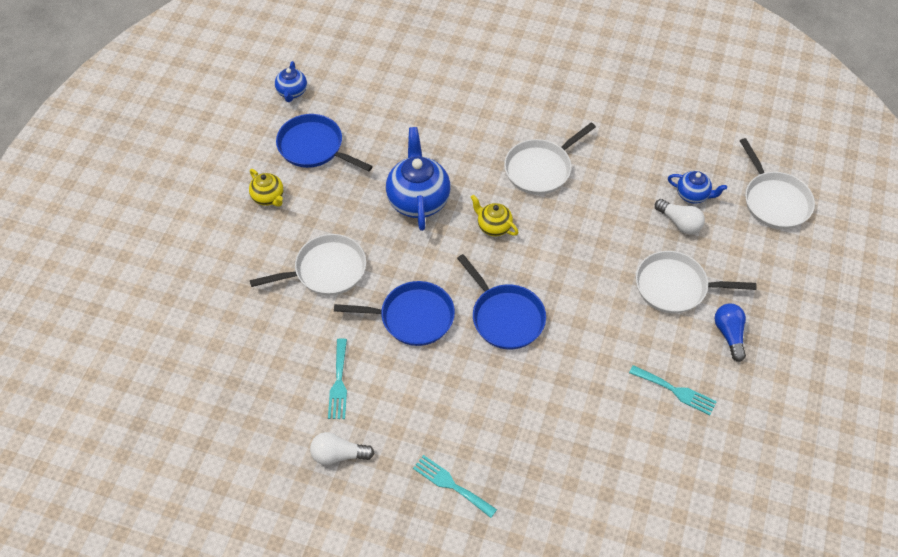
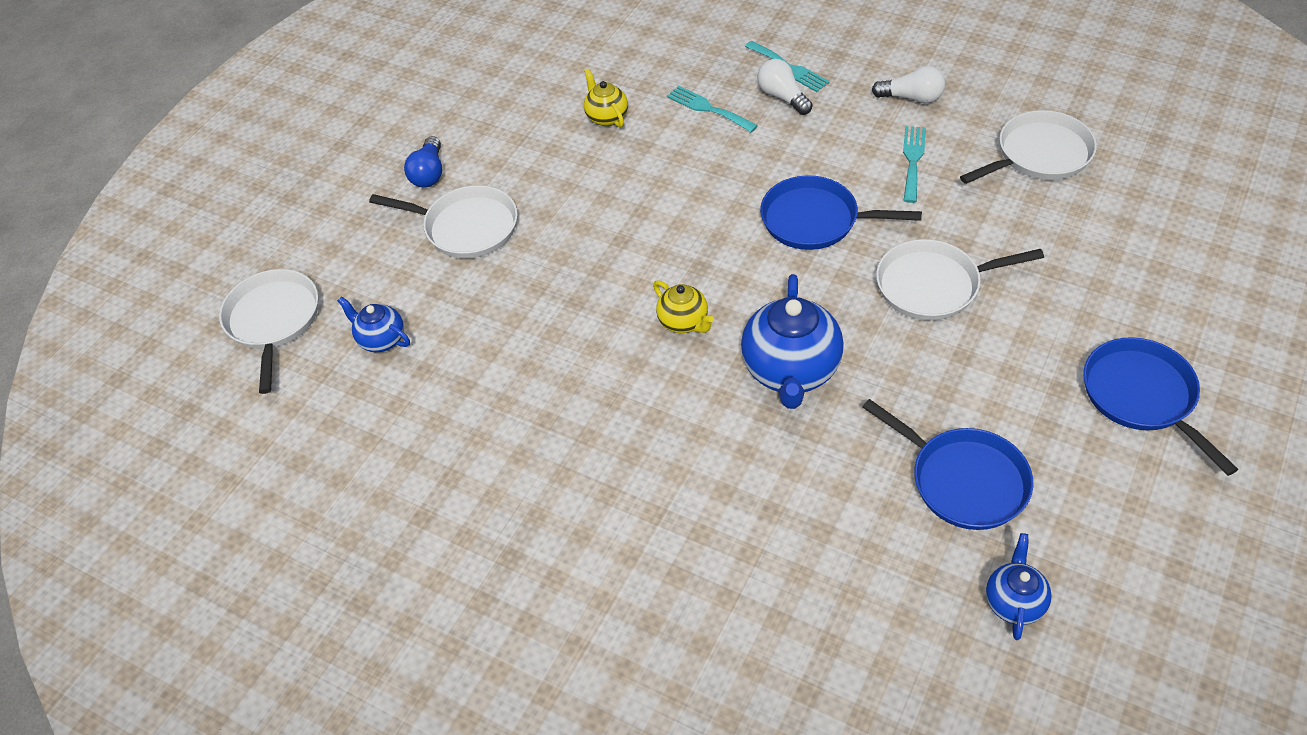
camera: 165 degrees left, 5 degrees down
yellow teapot [249,169,284,207] -> yellow teapot moved to [584,69,628,127]
blue pan [457,254,546,349] -> blue pan moved to [1083,337,1238,476]
white pan [504,123,596,195] -> white pan moved to [960,110,1097,184]
turquoise fork [629,365,717,415] -> turquoise fork moved to [667,85,758,133]
white light bulb [655,199,705,235] -> white light bulb moved to [757,59,813,115]

